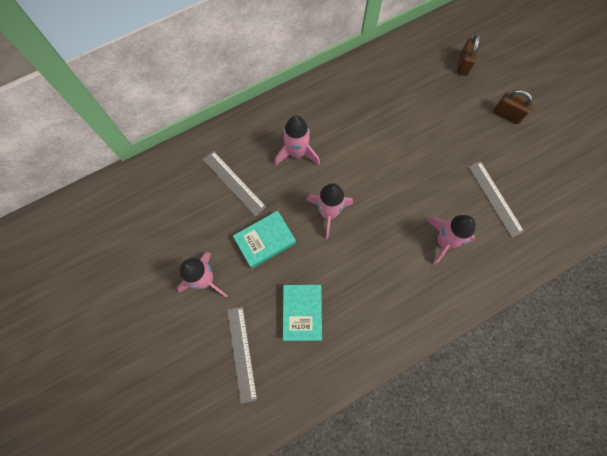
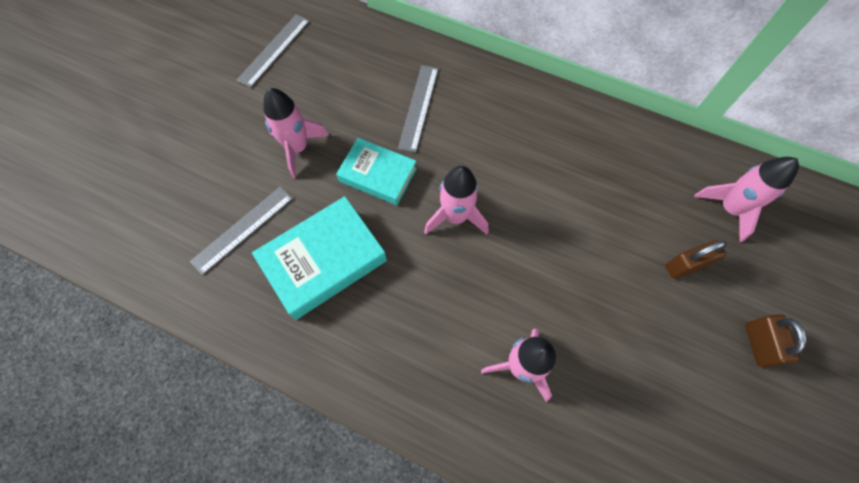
camera: 55 degrees right, 5 degrees down
pink rocket [274,115,320,166] -> pink rocket moved to [694,157,799,242]
turquoise book [283,285,322,341] -> turquoise book [252,196,387,320], size x1.50
brown padlock [457,34,480,76] -> brown padlock moved to [665,240,726,279]
grey ruler [468,161,524,238] -> grey ruler moved to [237,14,310,88]

